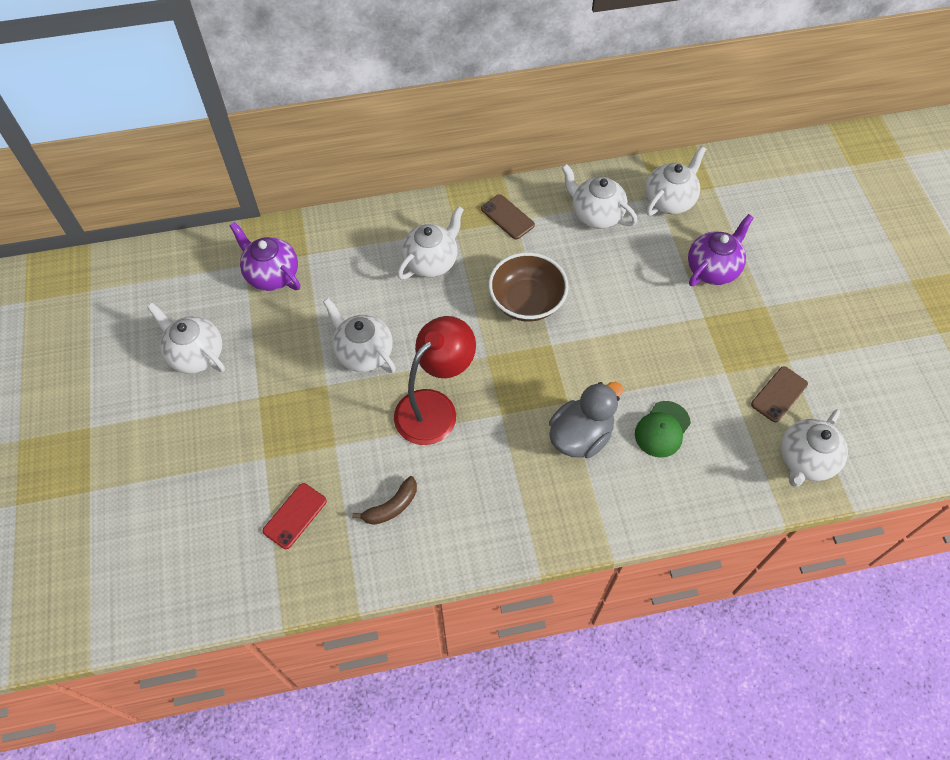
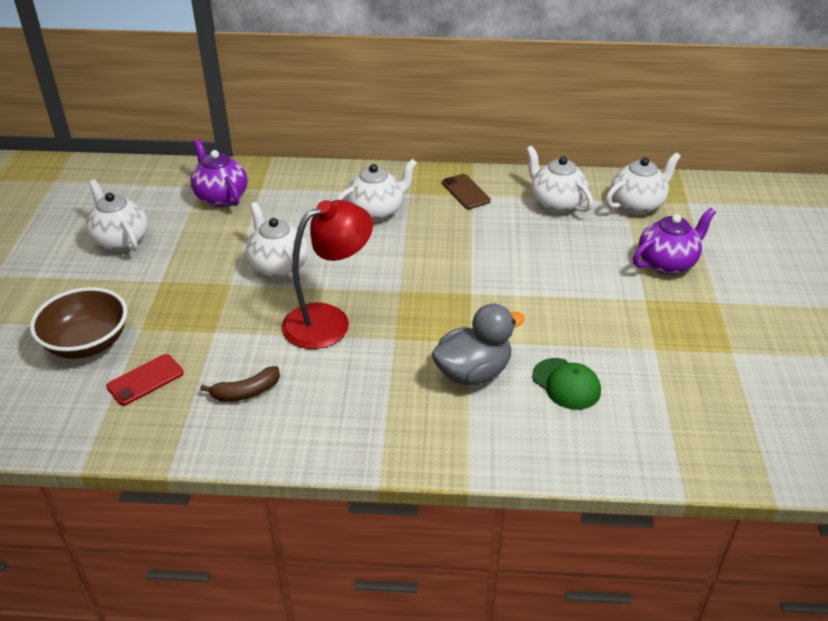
camera: 15 degrees right, 20 degrees down
brown bowl [488,252,569,322] -> brown bowl moved to [30,287,128,359]
green cap [635,401,691,458] -> green cap turned 90 degrees counterclockwise [532,358,601,410]
brown phone [751,366,808,422] -> none
white teapot [781,409,848,487] -> none

